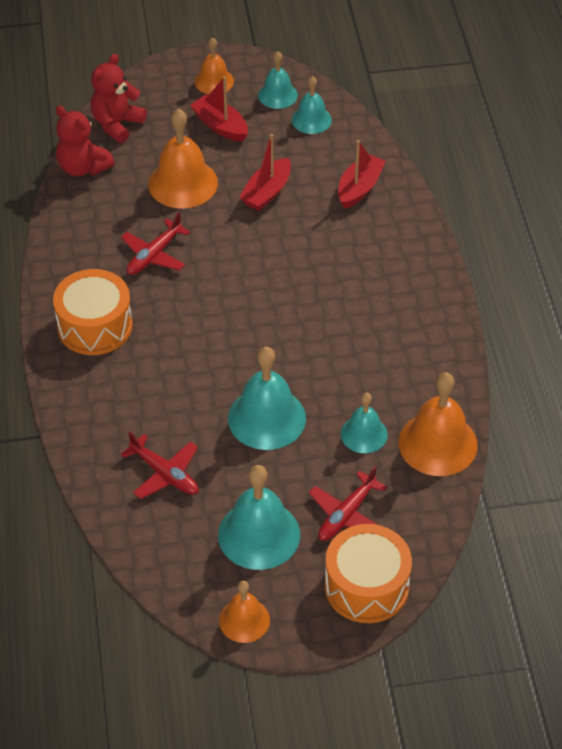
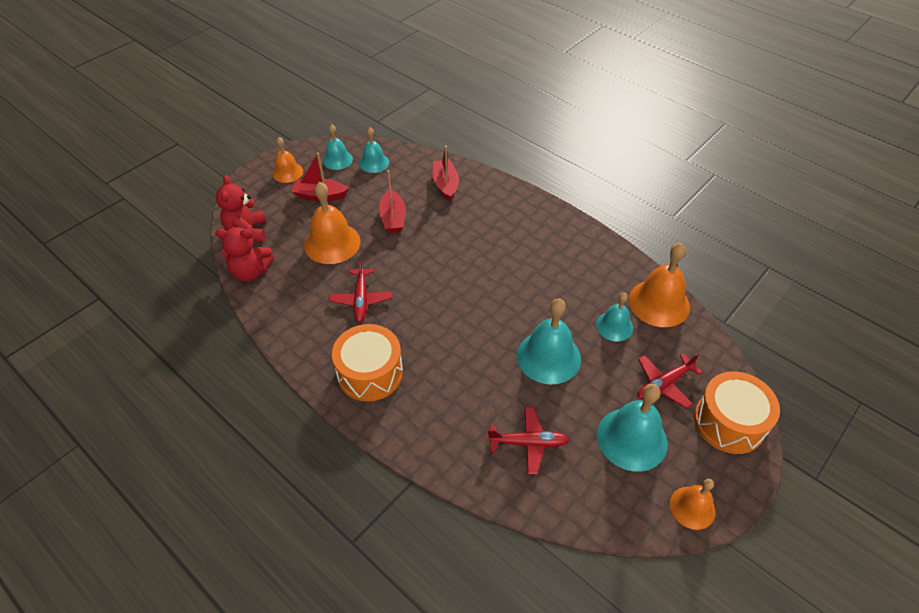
camera: 40 degrees left, 0 degrees up
red plane [309,466,387,541] -> red plane turned 60 degrees clockwise [637,353,703,409]

